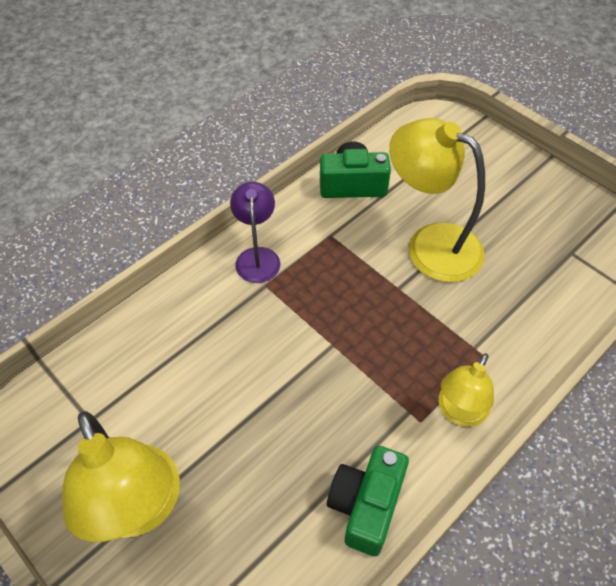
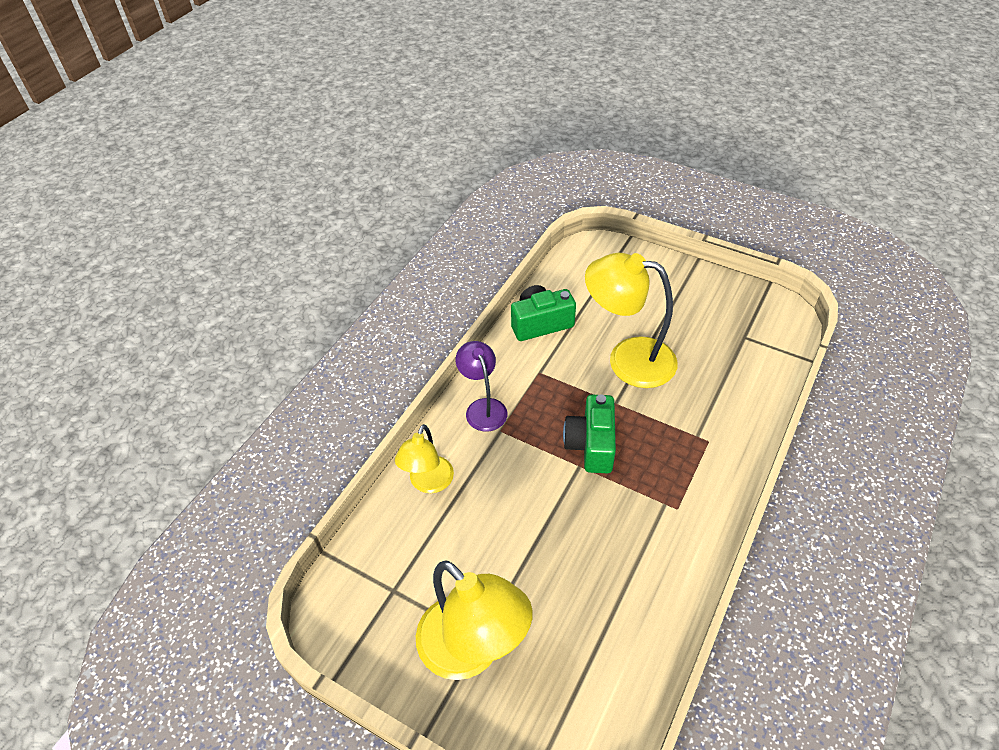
camera: 15 degrees left, 5 degrees down
green camera [327,446,409,556] -> green camera moved to [563,394,616,473]
yellow lamp [439,353,494,427] -> yellow lamp moved to [395,424,454,493]

